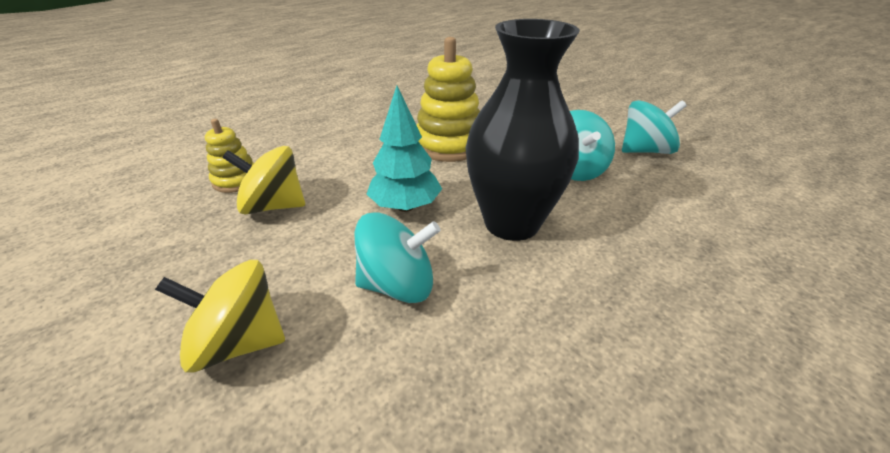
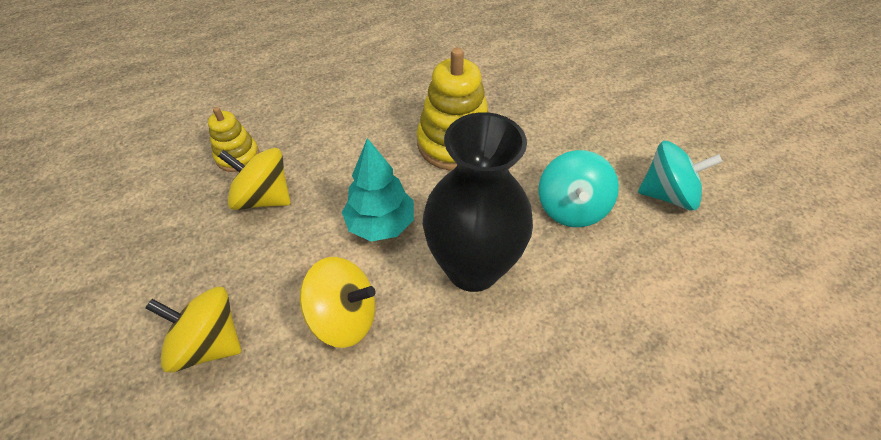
camera: 15 degrees right, 15 degrees up
turquoise spinning top [355,212,441,303] -> yellow spinning top [300,257,376,348]

